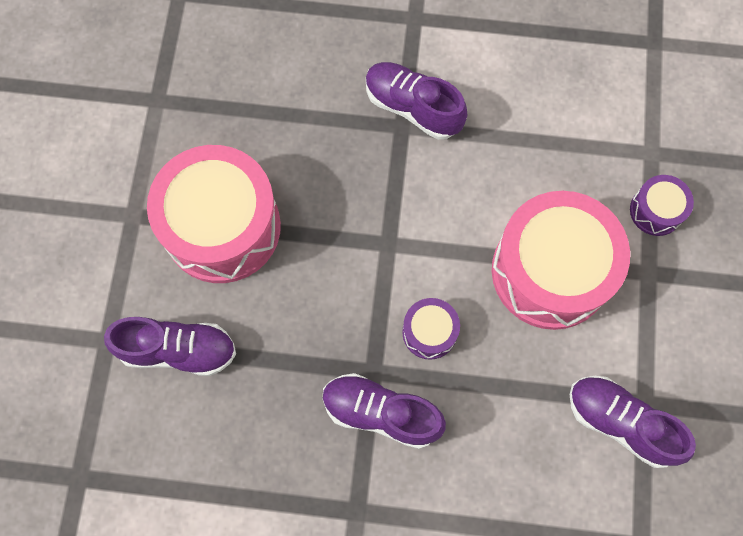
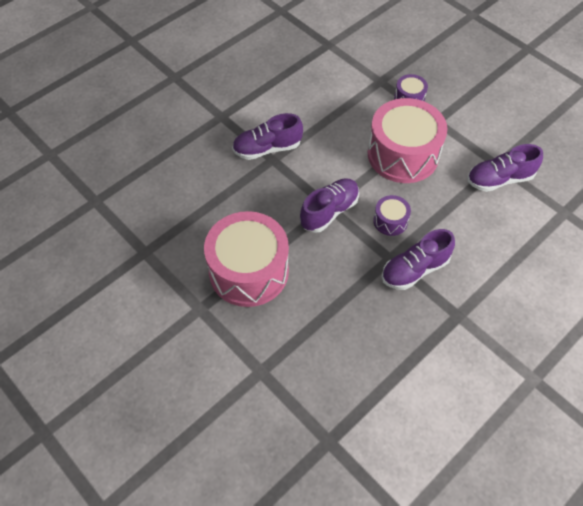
camera: 50 degrees left, 15 degrees down
purple shoe [104,317,236,376] -> purple shoe moved to [300,178,359,233]

